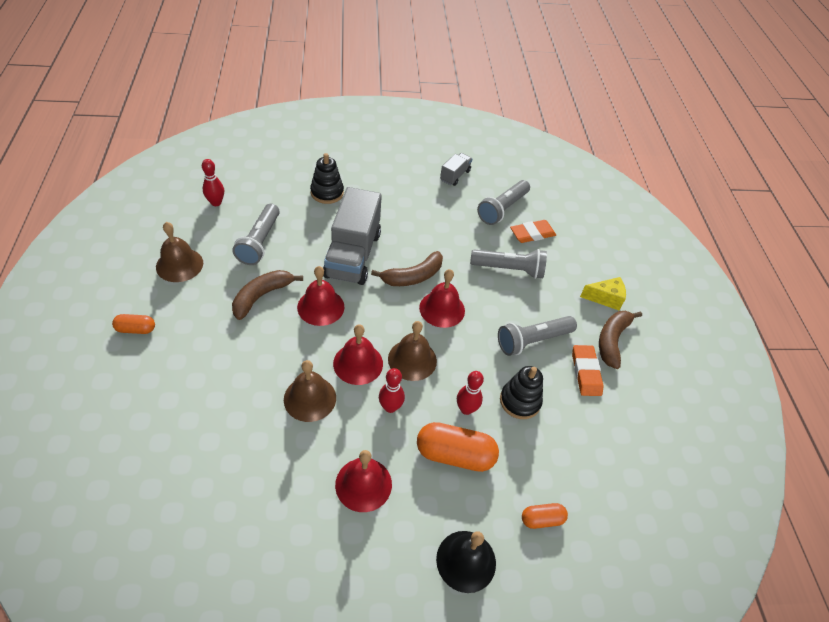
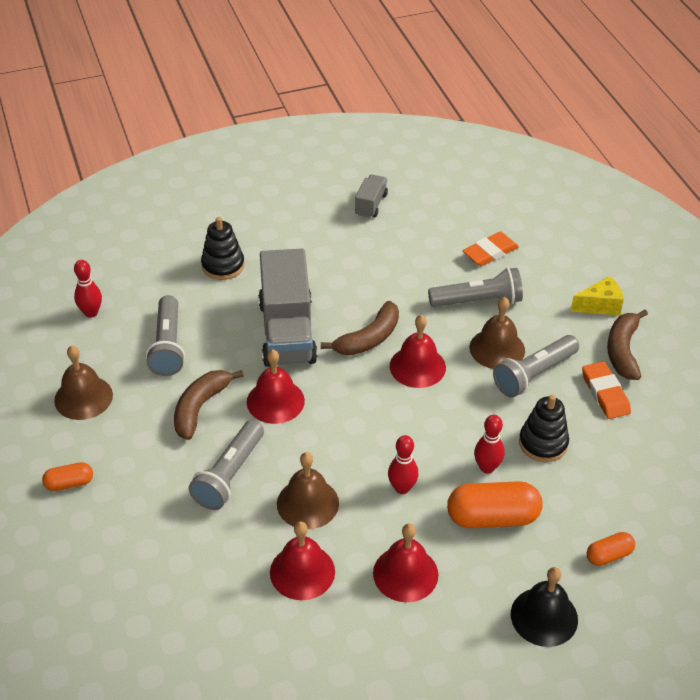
camera: 10 degrees left, 5 degrees down
red bell [333,324,383,385] -> red bell moved to [270,521,335,600]
brown bell [388,321,437,381] -> brown bell moved to [470,297,525,369]
grey flashlight [477,180,530,225] -> grey flashlight moved to [189,420,264,510]

